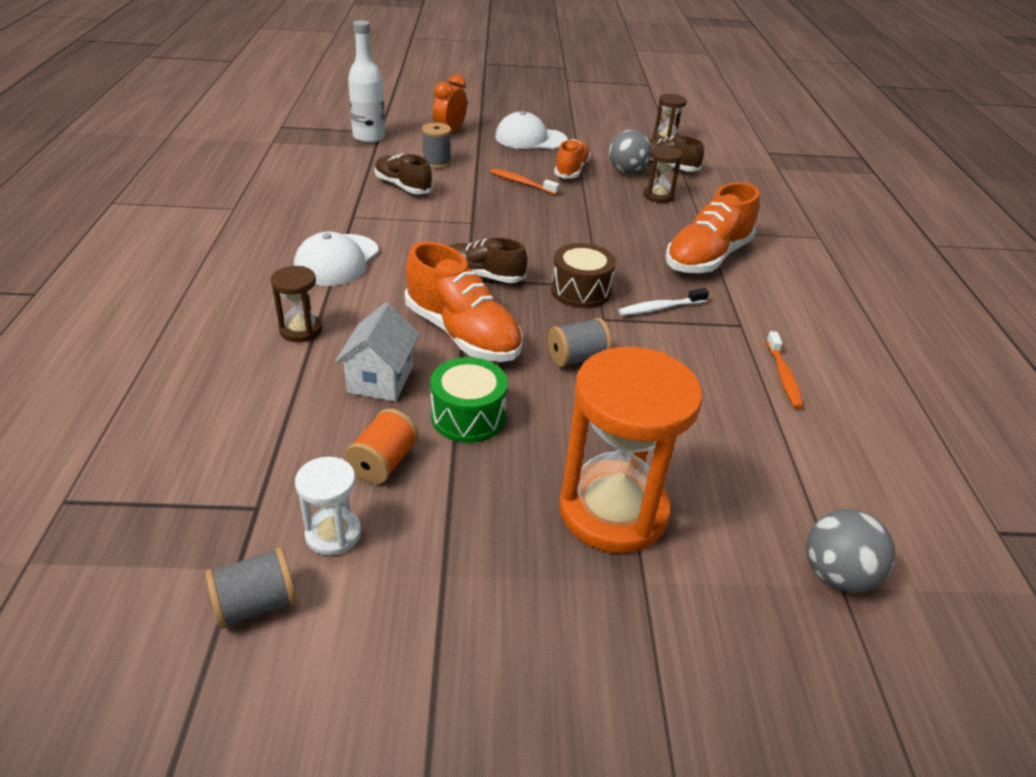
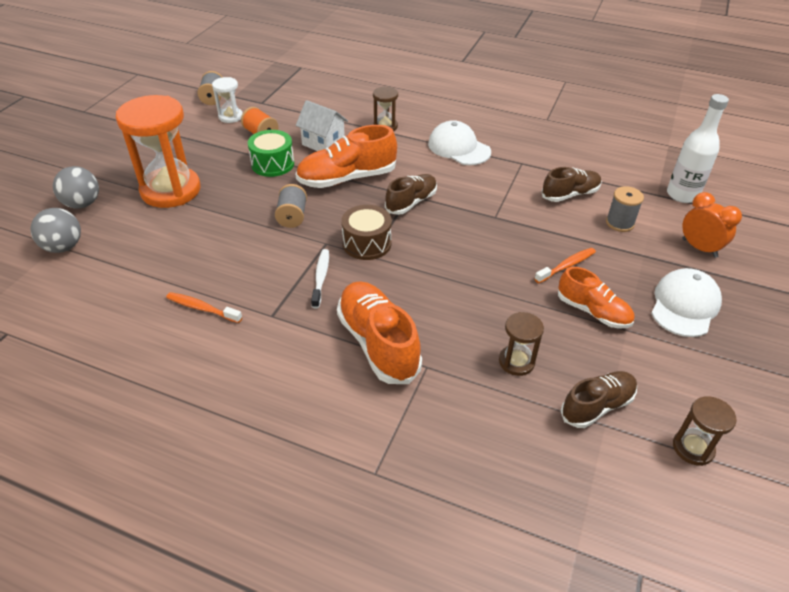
camera: 115 degrees right, 5 degrees up
grey ball [609,130,652,174] -> grey ball moved to [53,166,99,209]

